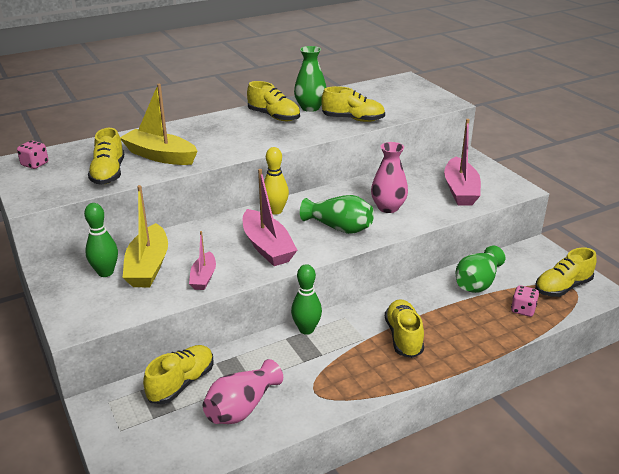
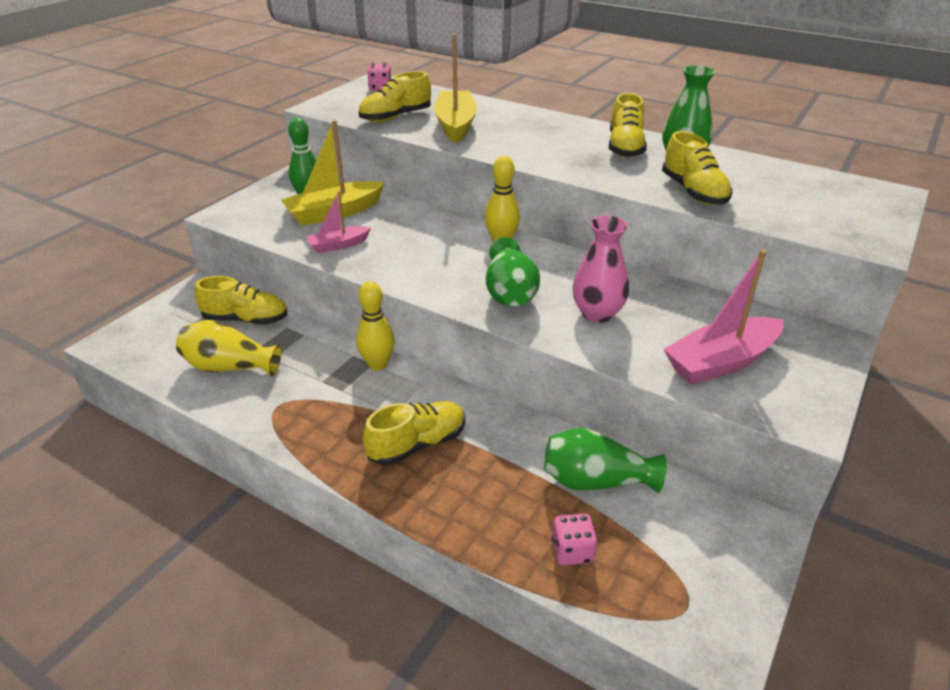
camera: 60 degrees right, 5 degrees up
pink vase [203,359,283,424] -> yellow vase [176,320,281,376]
pink boat [243,169,297,266] -> none
green bowling pin [291,264,322,335] -> yellow bowling pin [356,281,395,370]
yellow shoe [535,248,597,297] -> none

